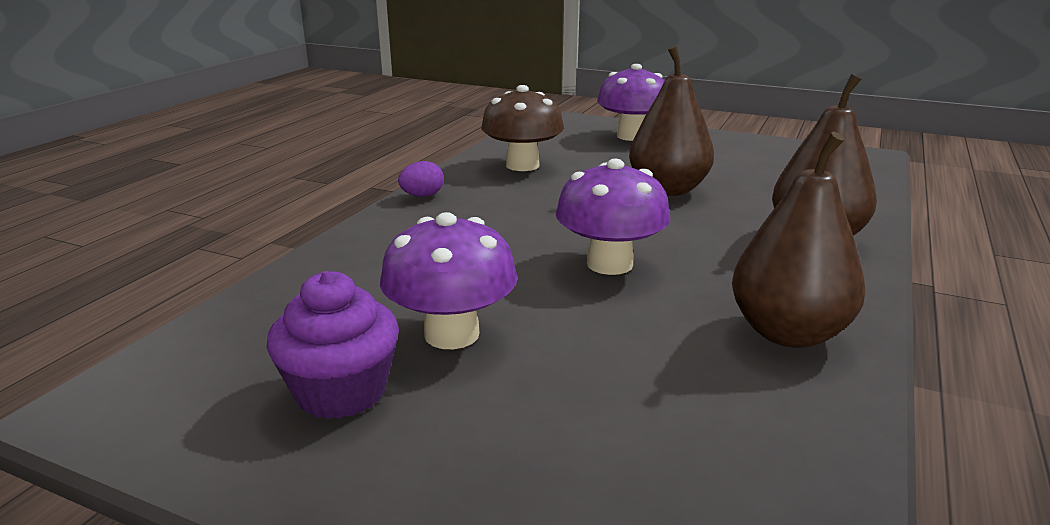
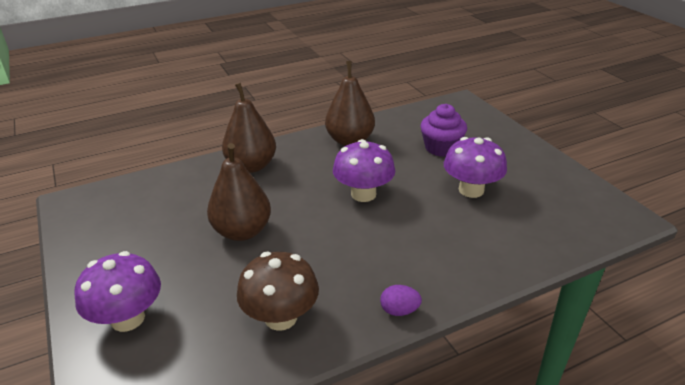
camera: 140 degrees left, 10 degrees up
purple cupcake [266,271,399,419] -> purple cupcake moved to [420,104,467,157]

